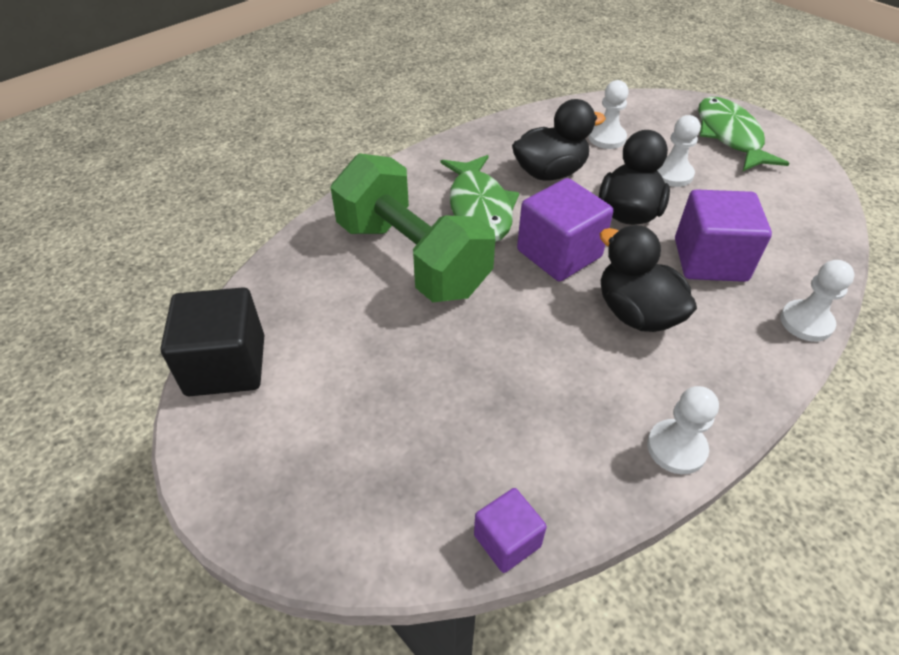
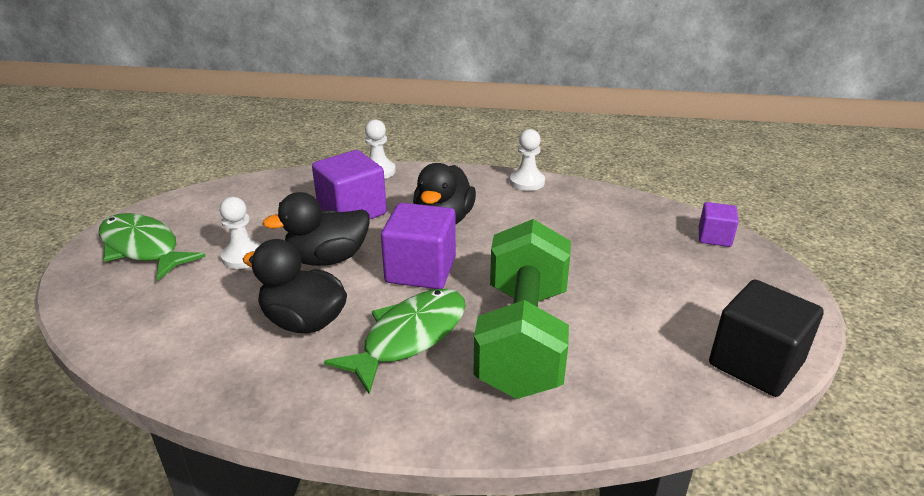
camera: 130 degrees left, 15 degrees down
purple cube [474,488,547,573] -> purple cube moved to [699,202,739,247]
white pawn [588,80,629,149] -> none
green fish [698,97,789,171] -> green fish turned 90 degrees clockwise [99,213,206,281]

